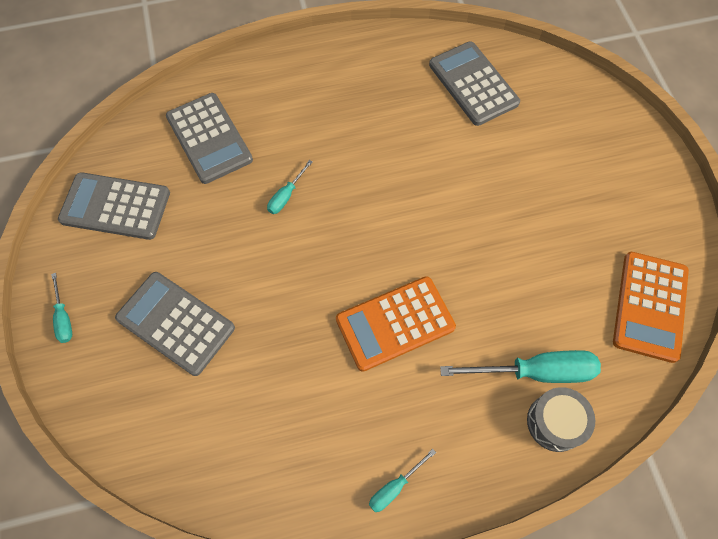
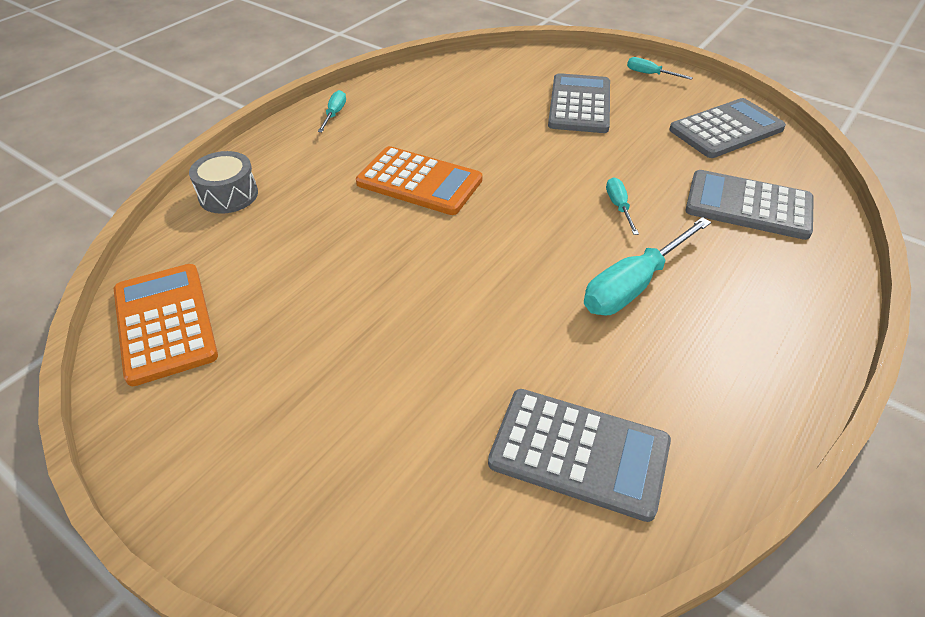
camera: 140 degrees right, 20 degrees down
grey calculator [115,272,235,376] -> grey calculator turned 75 degrees counterclockwise [548,73,610,133]
orange calculator [336,276,456,372] -> orange calculator turned 90 degrees clockwise [356,146,483,215]
turquoise screwdriver [440,350,601,383] -> turquoise screwdriver moved to [584,217,711,315]

